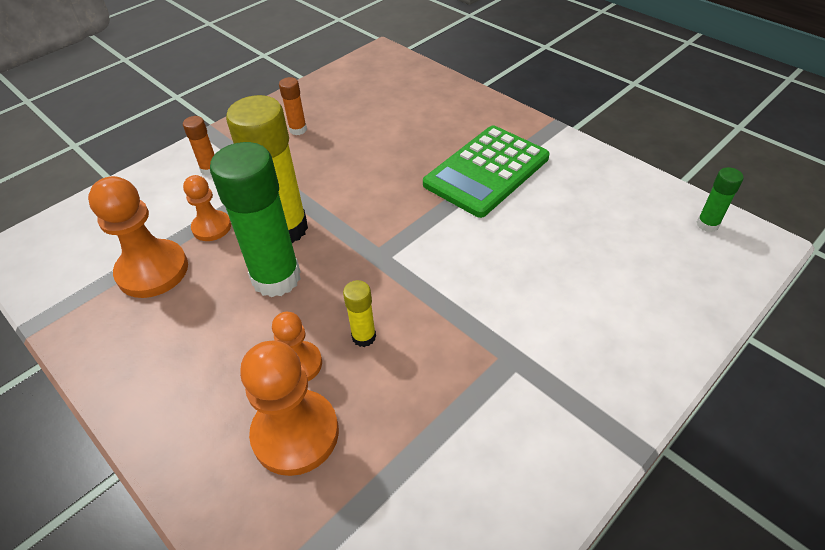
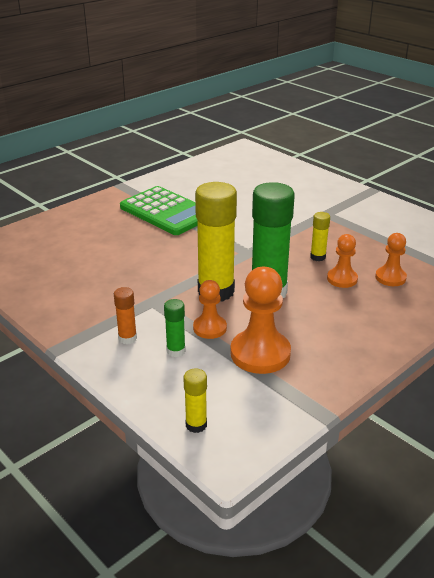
camera: 90 degrees left, 15 degrees down
orange pawn [240,340,339,476] -> orange pawn [375,233,407,286], size x0.59
orange glue stick [279,77,307,135] -> none
green glue stick [697,167,744,232] -> green glue stick moved to [164,299,186,357]
none -> yellow glue stick [183,368,207,433]

